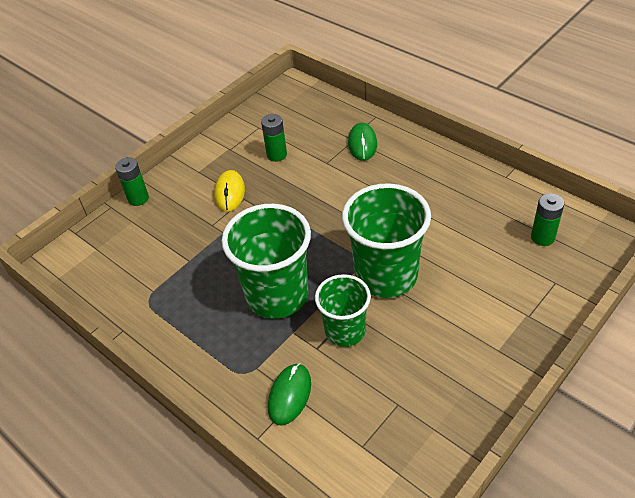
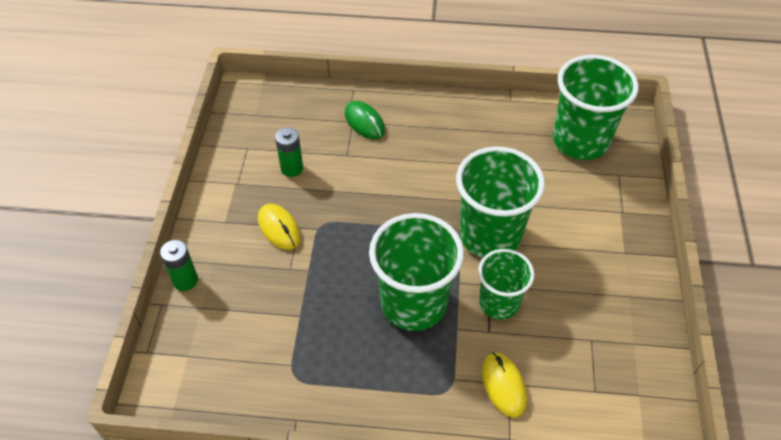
camera: 40 degrees left, 5 degrees up
green mouse [268,363,311,425] -> yellow mouse [482,352,527,417]
green battery [531,193,564,246] -> green cup [553,55,639,160]

